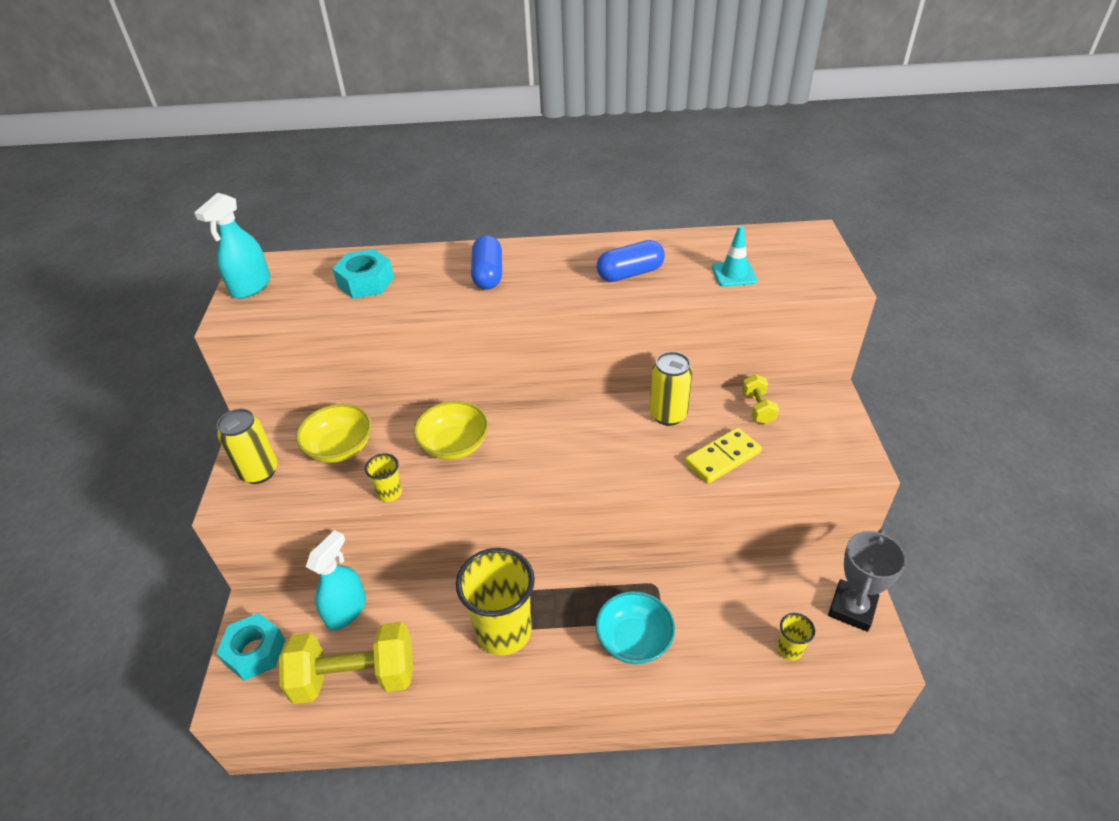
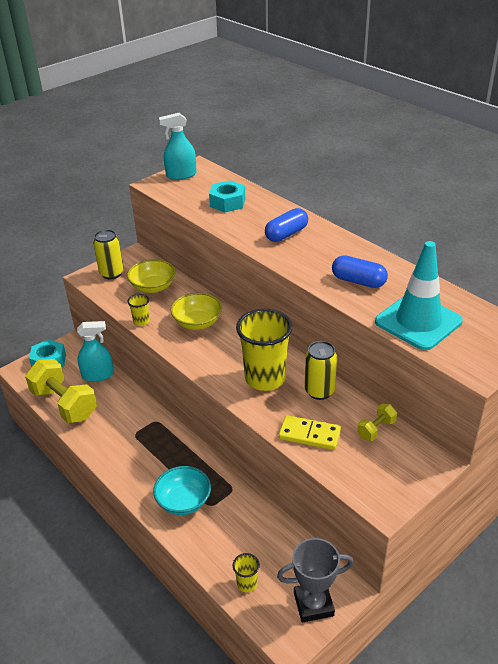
camera: 50 degrees right, 5 degrees down
yellow cup [456,548,535,656] -> yellow cup moved to [236,309,292,391]
turquoise traffic cone [712,225,757,287] -> turquoise traffic cone [375,241,463,350], size x2.03

